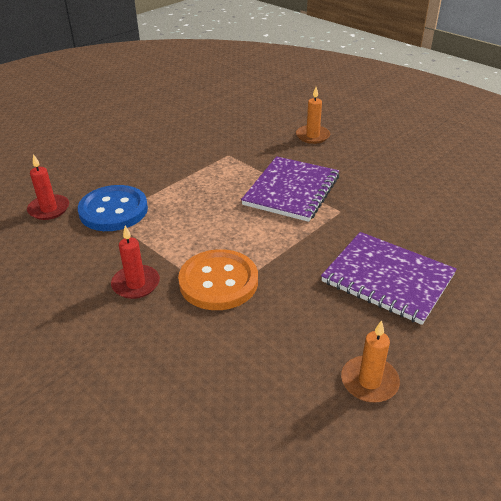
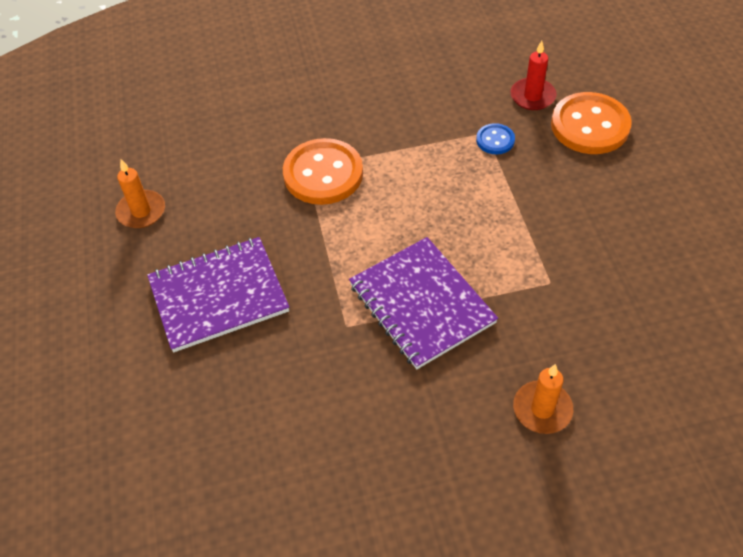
camera: 125 degrees right, 15 degrees up
blue button [78,185,148,231] -> blue button [476,123,515,154], size x0.49
red candle [111,225,160,299] -> none
none -> orange button [551,92,632,154]

